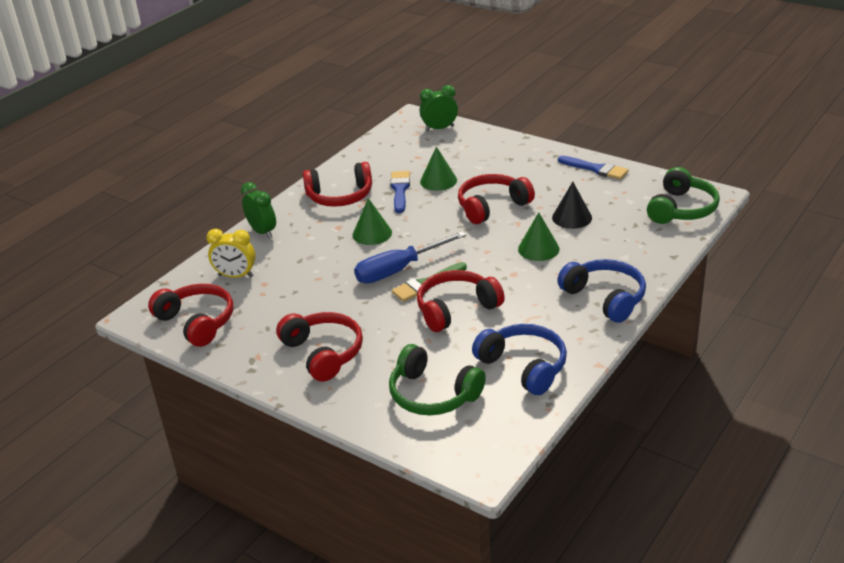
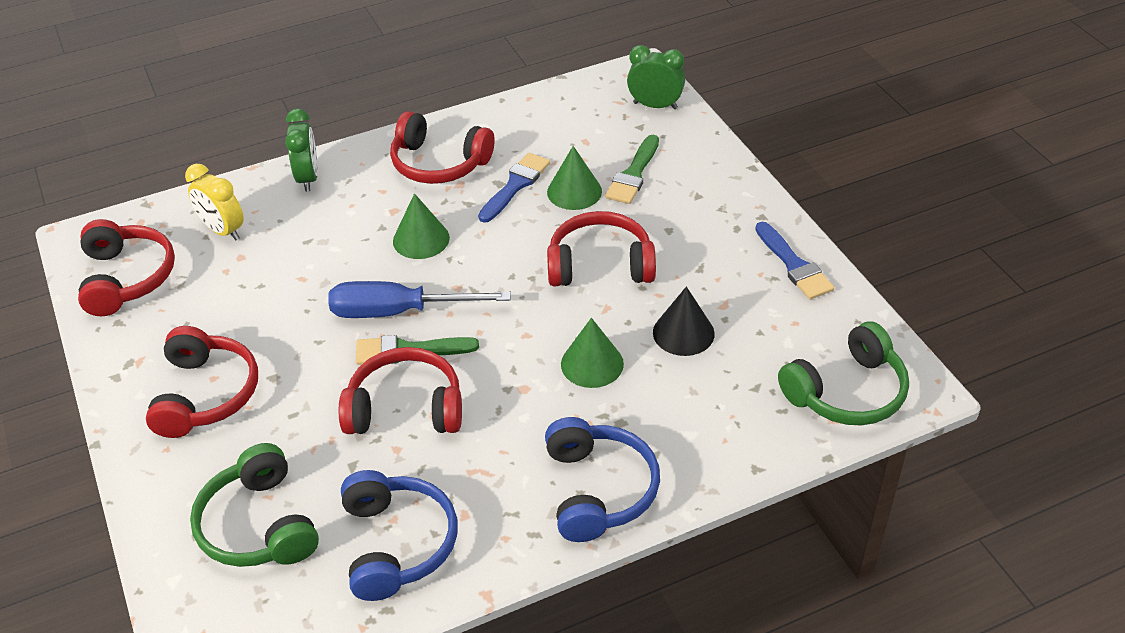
camera: 30 degrees right, 10 degrees up
none -> green brush [605,135,659,204]

